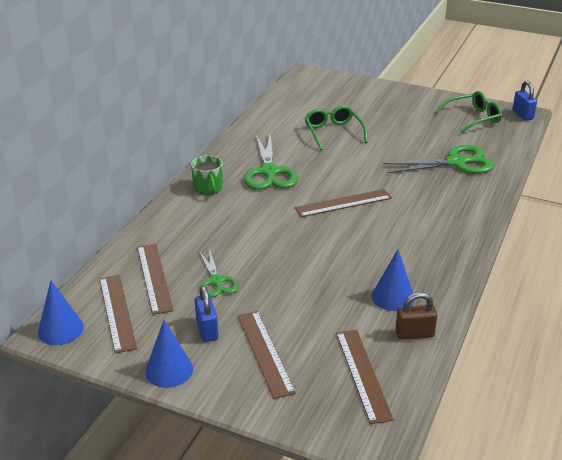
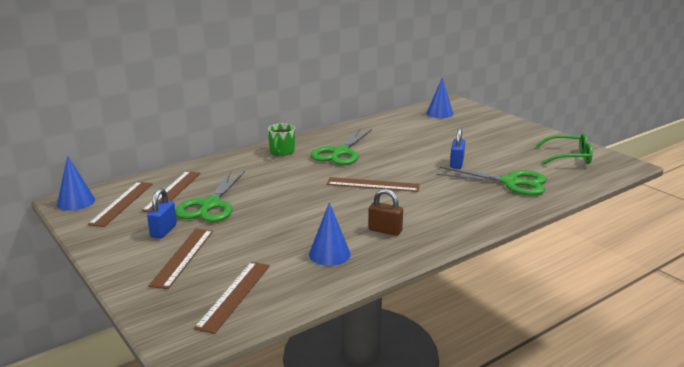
camera: 30 degrees right, 10 degrees down
blue cone [145,320,193,388] -> blue cone moved to [427,78,453,118]
green scissors [199,249,239,297] -> green scissors [175,171,245,222], size x1.68
green glasses [305,105,368,150] -> none
brown padlock [395,292,438,340] -> brown padlock moved to [368,189,403,236]
blue padlock [512,80,537,120] -> blue padlock moved to [450,128,465,169]

